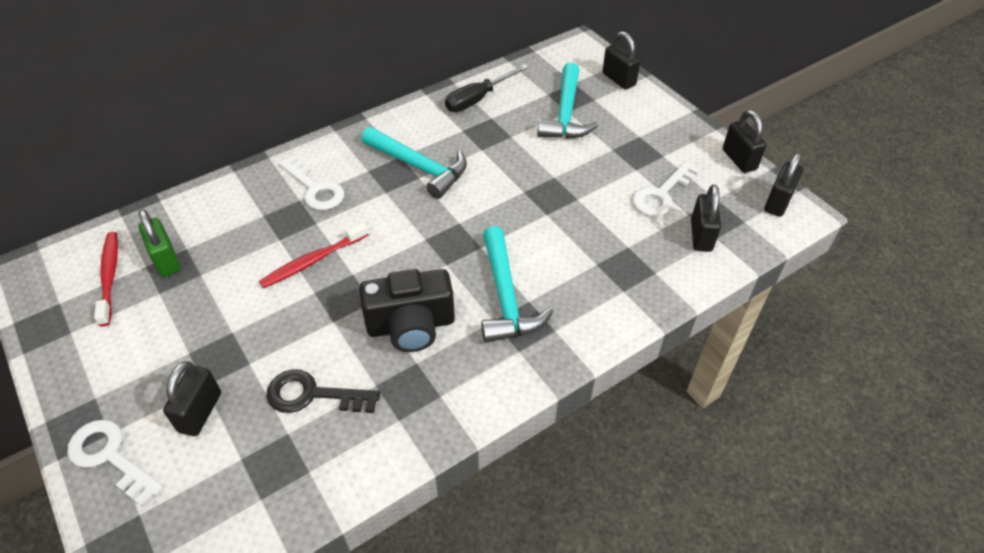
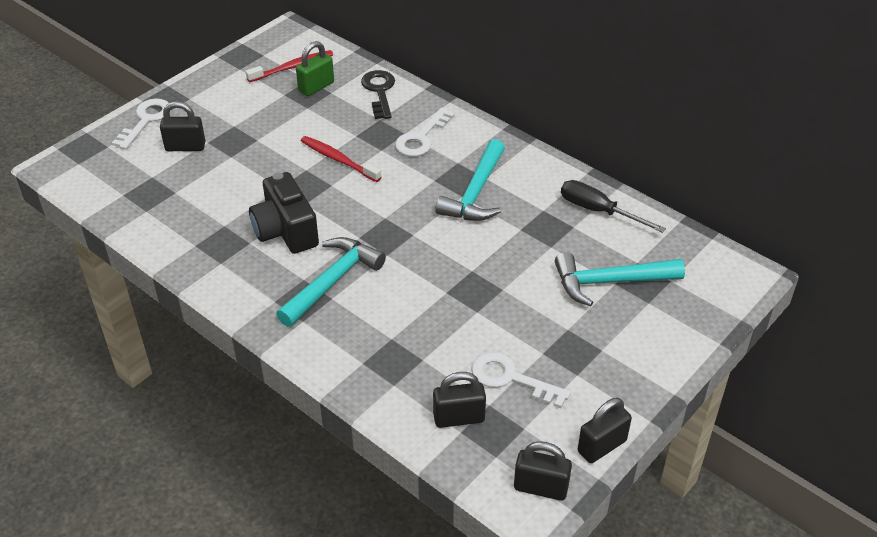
camera: 75 degrees right, 5 degrees down
black key [267,369,380,413] -> black key moved to [361,70,395,119]
turquoise hammer [481,226,553,343] -> turquoise hammer turned 150 degrees clockwise [276,237,386,327]
black padlock [602,31,641,90] -> none

